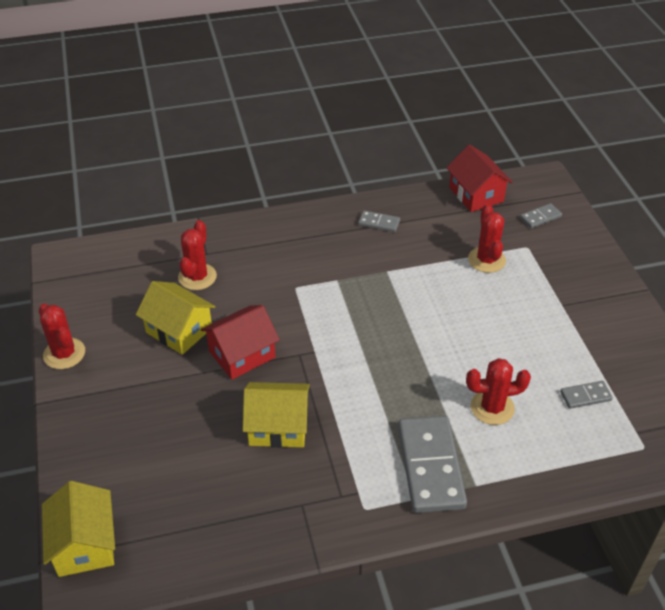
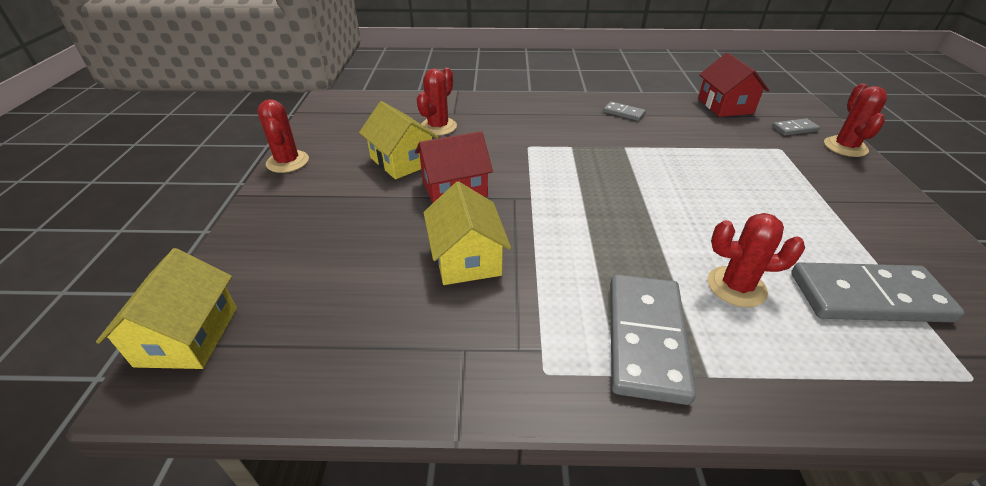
camera: 15 degrees right, 5 degrees down
yellow house [243,382,310,448] -> yellow house turned 60 degrees clockwise [423,181,511,285]
red cactus [468,204,506,273] -> red cactus moved to [824,83,887,157]
grey domino [560,381,613,409] -> grey domino [791,262,965,322], size x2.12

